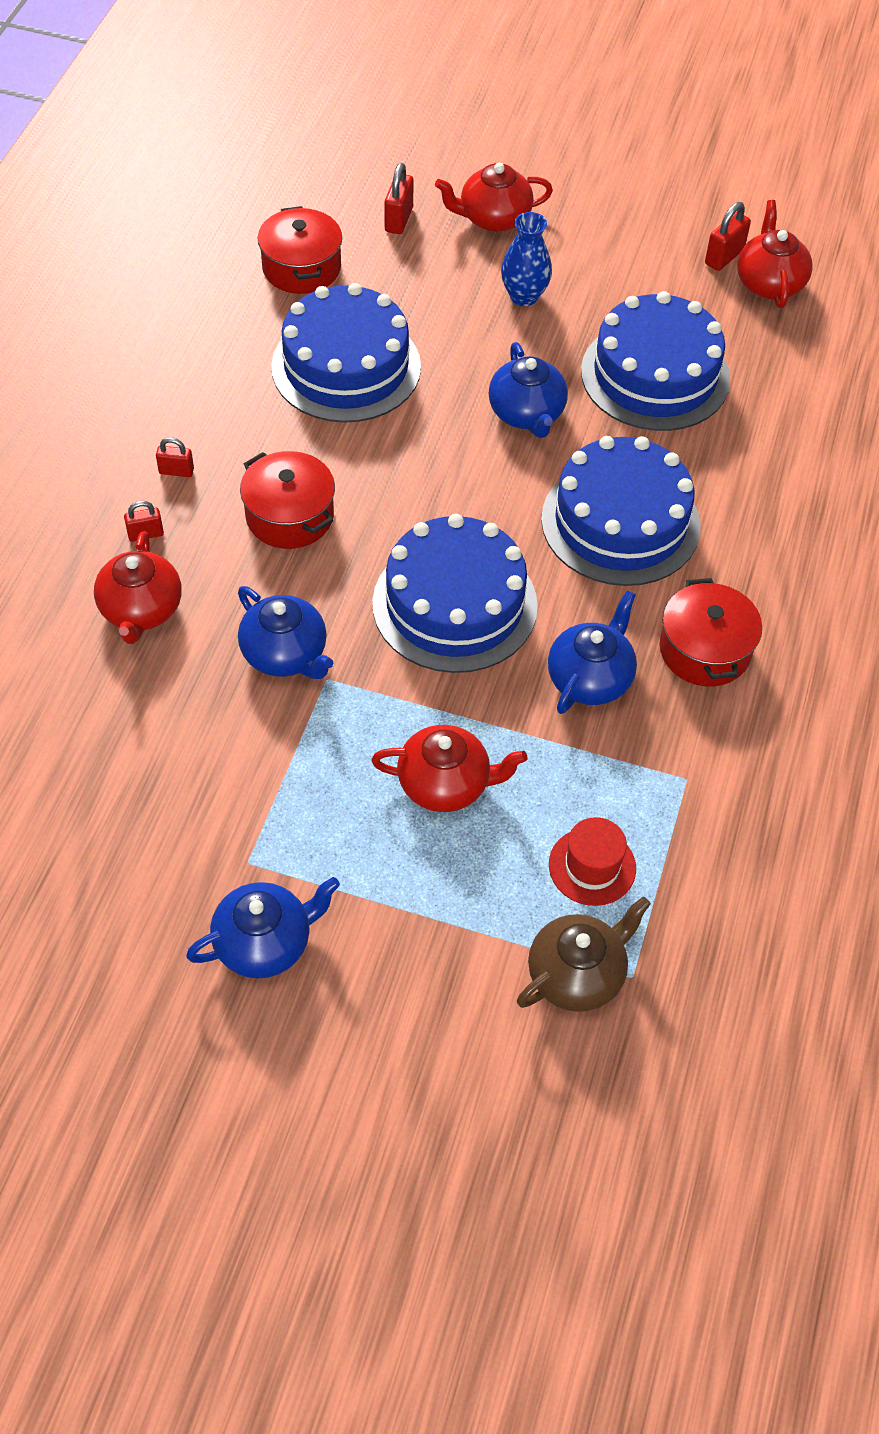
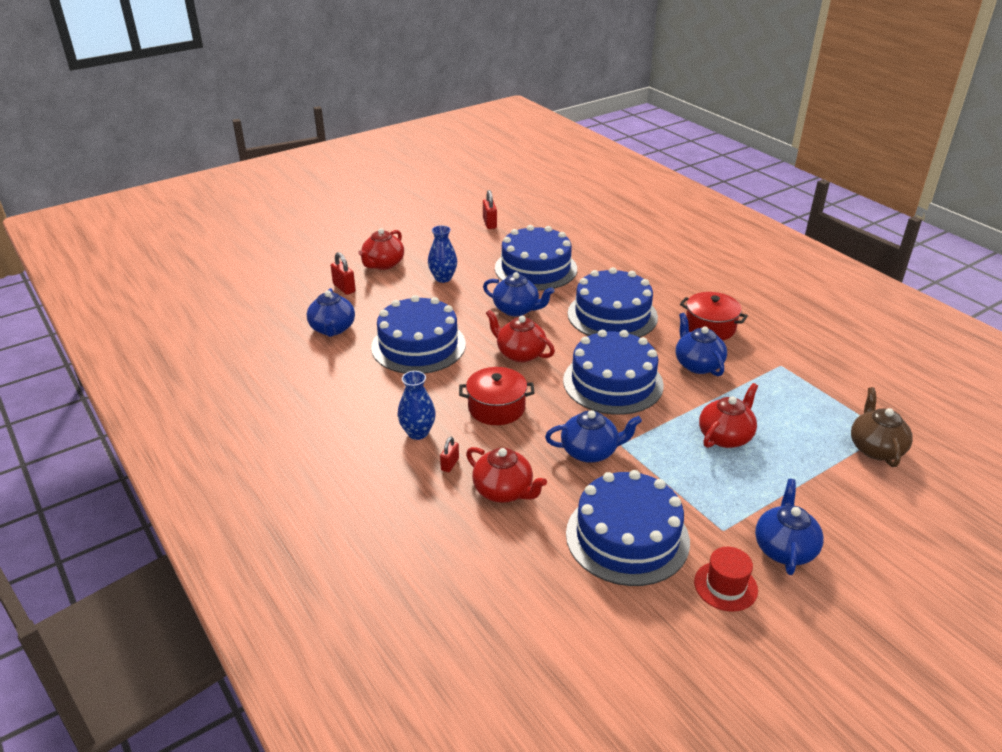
camera: 50 degrees left, 20 degrees down
red padlock [156,437,194,477] -> blue vase [398,371,436,440]
red pot [258,206,342,294] -> blue teapot [307,288,355,337]
red hat [549,817,636,906] -> red hat moved to [694,547,758,612]
red teapot [737,200,813,308] -> red teapot moved to [486,310,555,363]
none -> blue cake [566,470,690,586]

